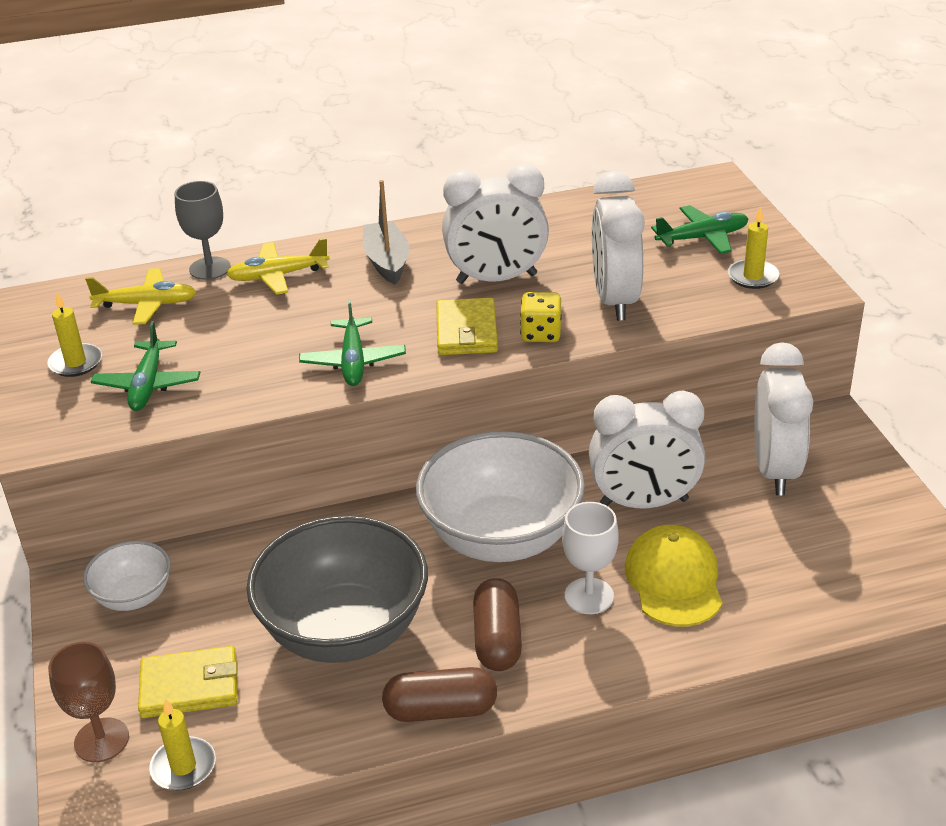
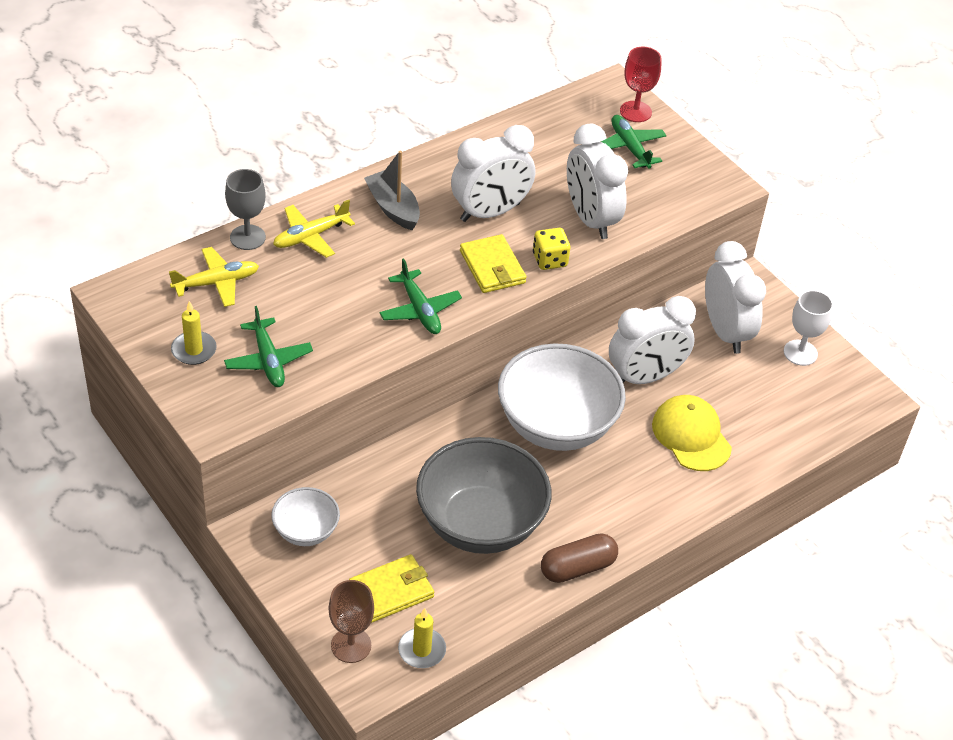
camera: 25 degrees left, 10 degrees up
brown capsule [473,578,522,671] -> none
white goblet [562,502,619,614] -> white goblet moved to [784,290,833,366]
green plane [651,205,748,254] -> green plane turned 75 degrees counterclockwise [601,115,667,169]
yellow candle [728,206,780,289] -> none
none -> red goblet [620,47,661,122]

